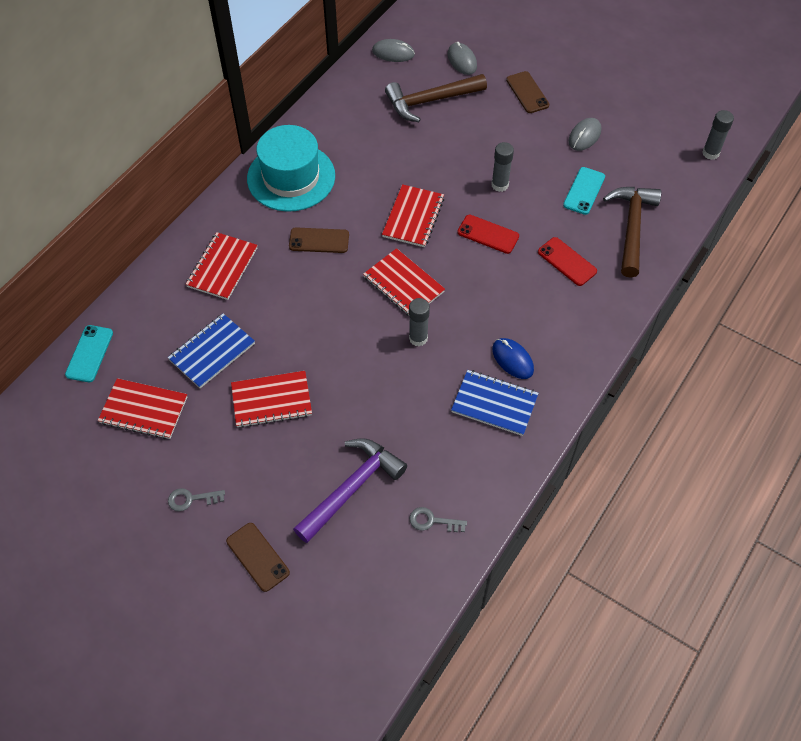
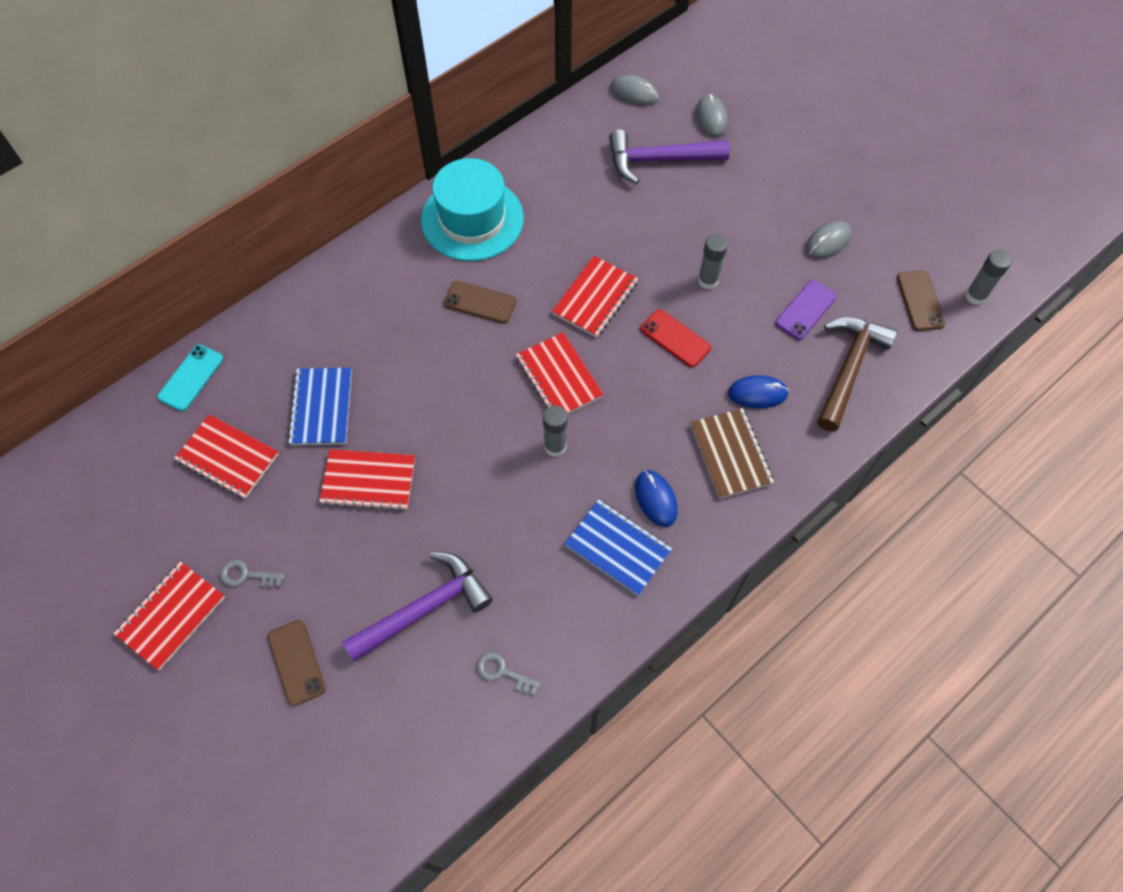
camera: 15 degrees right, 5 degrees up
blue notebook [168,313,255,388] -> blue notebook turned 60 degrees counterclockwise [287,368,352,445]
red notebook [186,232,258,300] -> red notebook moved to [113,562,225,670]
brown hammer [385,74,487,122] -> purple hammer [609,130,730,184]
brown phone [506,71,549,113] -> brown phone moved to [897,270,945,331]
red phone [538,237,597,286] -> blue mouse [728,375,789,409]
turquoise phone [563,167,605,215] -> purple phone [775,280,837,340]
none -> brown notebook [690,408,774,499]

